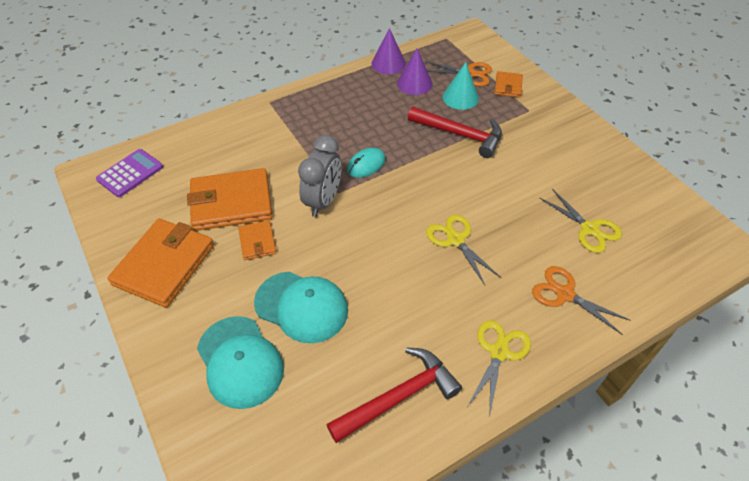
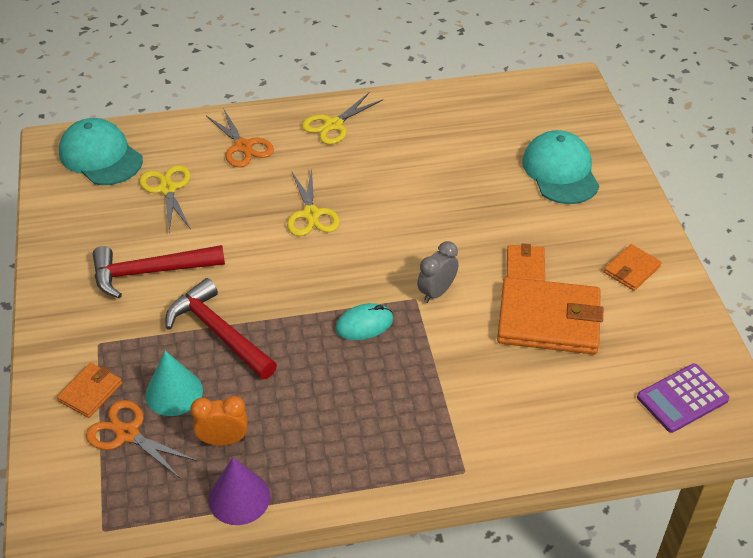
camera: 160 degrees left, 5 degrees down
orange wallet [107,219,214,308] -> orange wallet [604,244,661,291], size x0.50
turquoise cap [254,271,348,343] -> turquoise cap moved to [59,118,143,185]
grey clock [298,135,341,217] -> grey clock [417,241,458,303], size x0.66
red hammer [326,347,462,443] -> red hammer moved to [93,245,225,298]
purple cone [397,48,432,95] -> orange clock [190,396,247,446]

